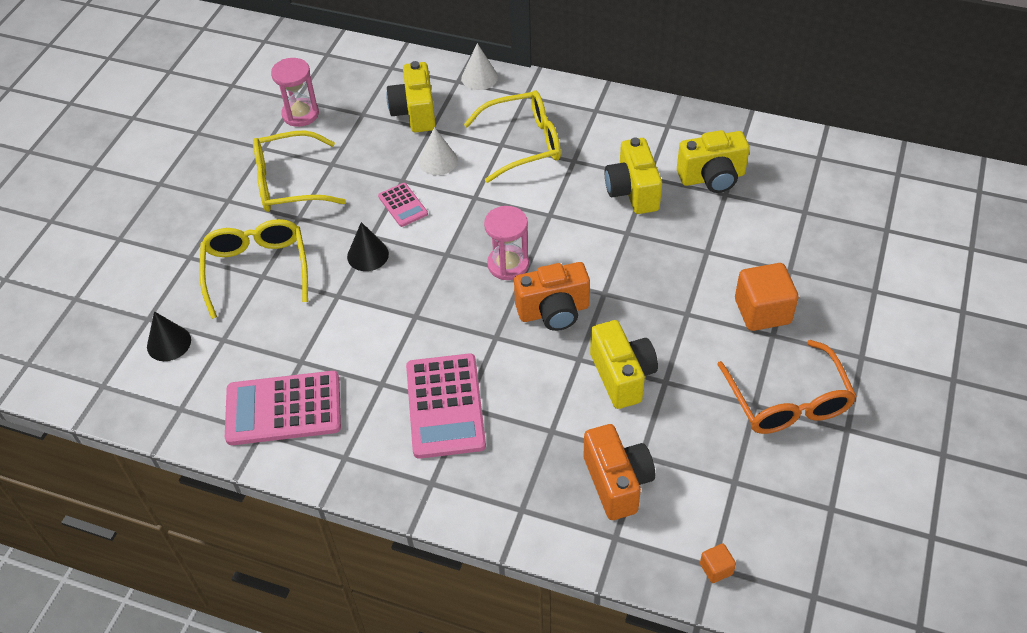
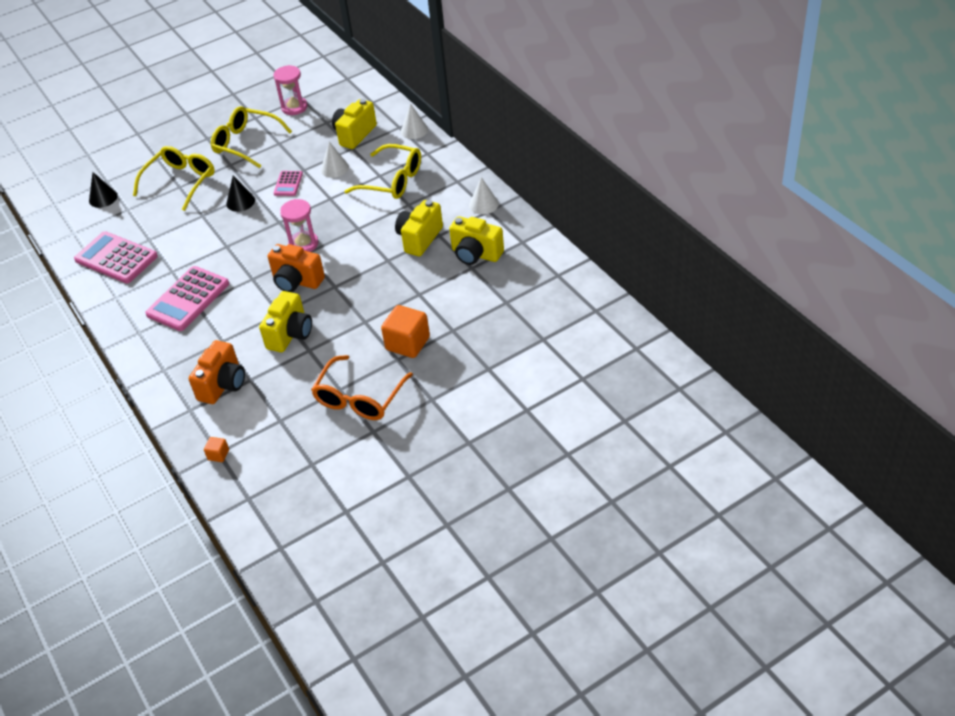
camera: 40 degrees right, 5 degrees down
none -> white cone [469,177,499,215]

